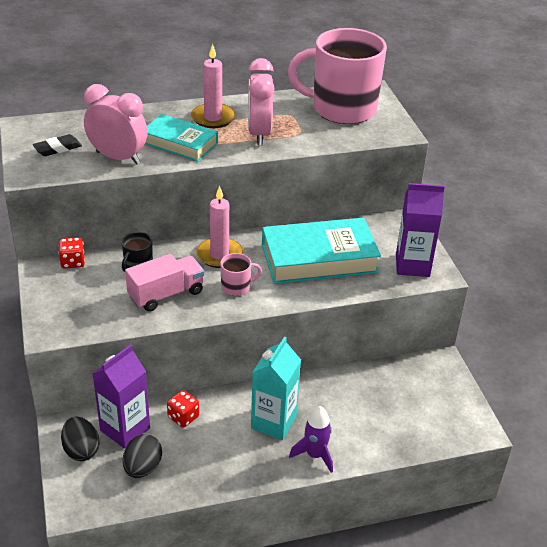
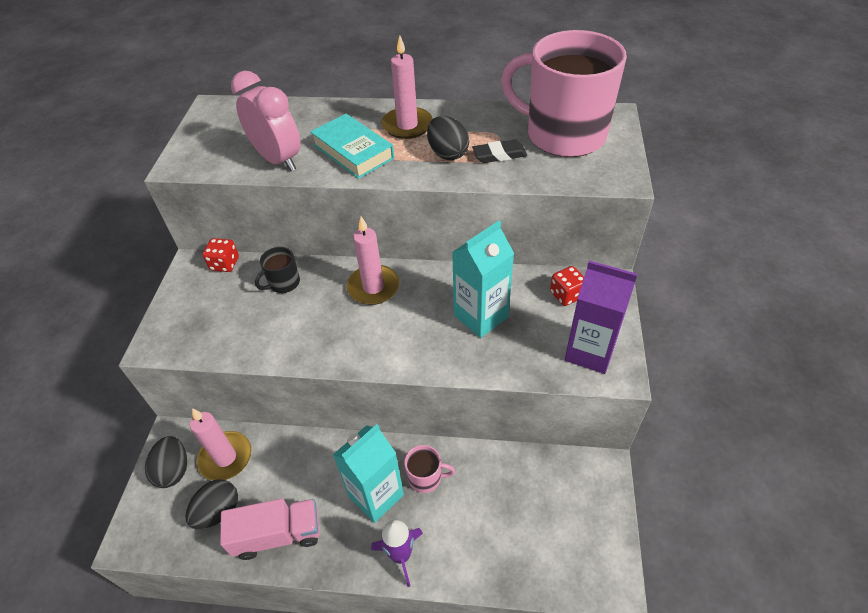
camera: 25 degrees right, 10 degrees up
black eraser [33,134,82,156] -> black eraser moved to [472,140,527,163]
purple carton [93,344,150,449] -> pink candle [190,408,251,481]
pink truck [125,254,204,312] -> pink truck moved to [220,498,320,560]
red dice [167,390,199,428] -> red dice moved to [550,266,584,306]
pink mug [220,253,262,296] -> pink mug moved to [404,445,455,493]
pink clock [248,58,275,145] -> black egg [427,116,469,160]
turquoise book [262,218,381,284] -> turquoise carton [452,221,514,338]

